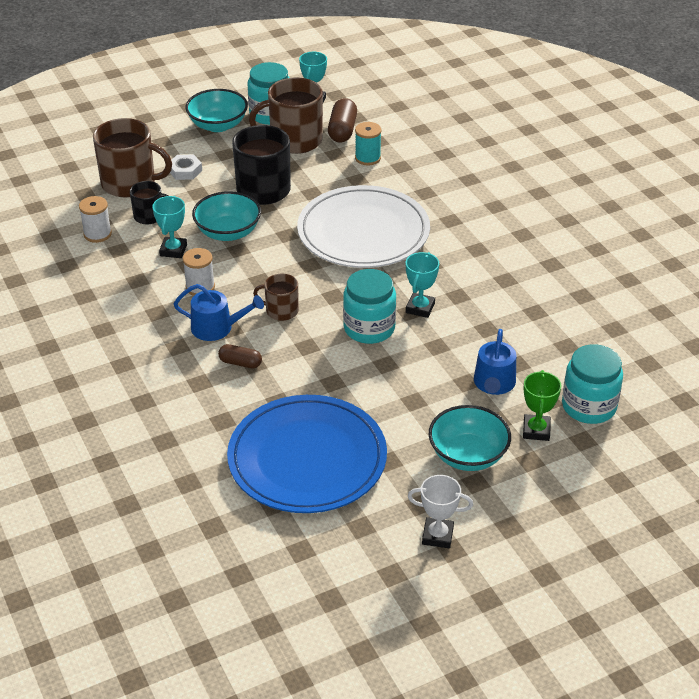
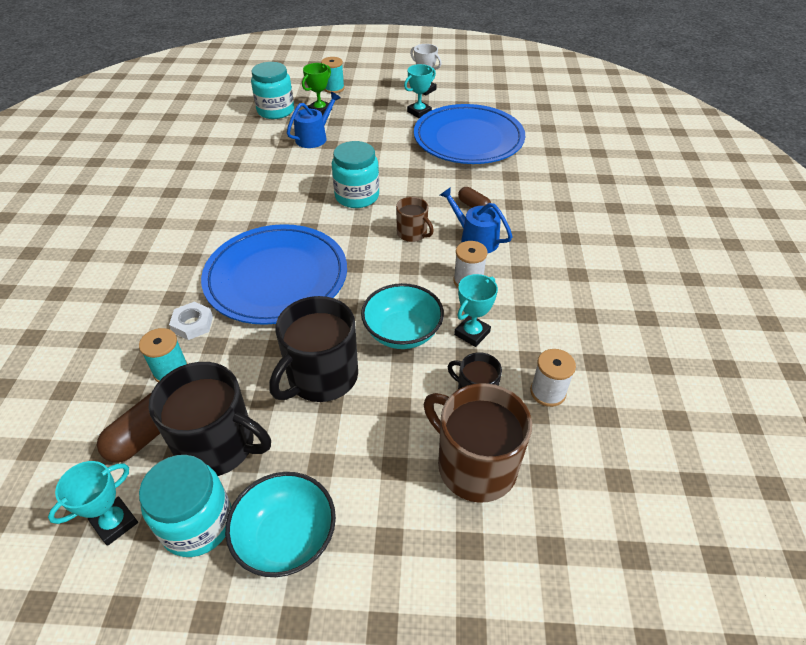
camera: 150 degrees left, 5 degrees up
white nut [170,155,202,180] -> white nut moved to [169,302,213,340]
brown mug [249,77,323,154] -> black mug [149,362,271,476]
white plate [297,185,430,268] -> blue plate [201,224,347,325]
turquoise trophy [406,252,439,318] -> turquoise trophy moved to [404,64,436,118]
turquoise bowl [429,405,511,471] -> none
none -> turquoise spool [321,57,345,93]

